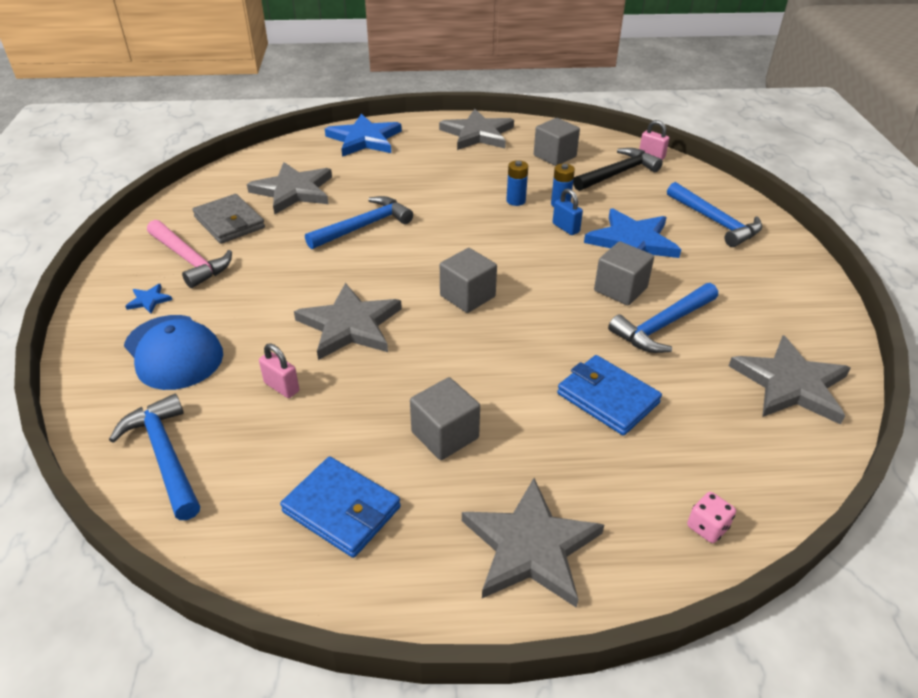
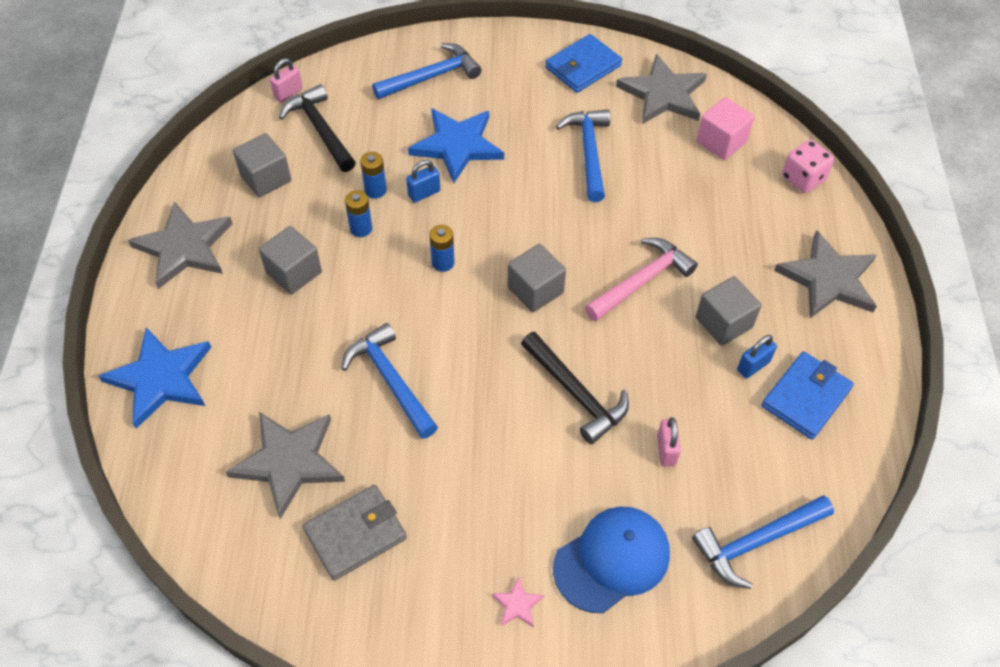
camera: 85 degrees left, 15 degrees up
blue star [126,284,172,314] -> pink star [492,576,544,627]
pink hammer [147,220,232,288] -> pink hammer moved to [585,238,698,321]
pink padlock [259,343,299,398] -> pink padlock turned 45 degrees counterclockwise [657,417,681,467]
grey star [294,283,402,360] -> black hammer [521,332,629,444]
blue wallet [557,355,662,436] -> blue wallet moved to [545,34,622,93]
grey cube [594,241,654,305] -> grey cube moved to [259,226,322,295]
blue hammer [608,283,718,353] -> blue hammer turned 150 degrees counterclockwise [556,109,610,202]
pink dice [687,492,736,543] -> pink dice [782,140,834,193], size x1.54
none -> blue battery [429,225,455,272]
none -> pink cube [696,97,755,160]
none -> blue padlock [737,335,777,379]

